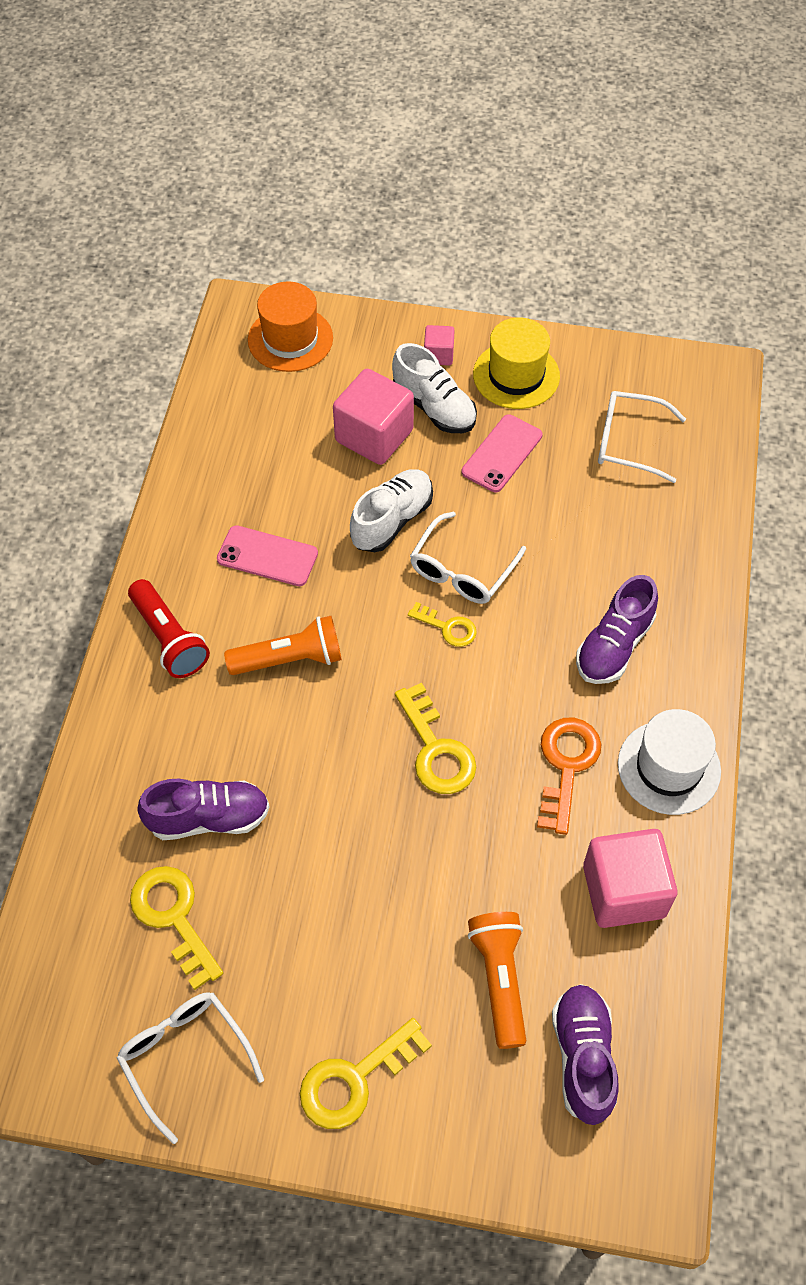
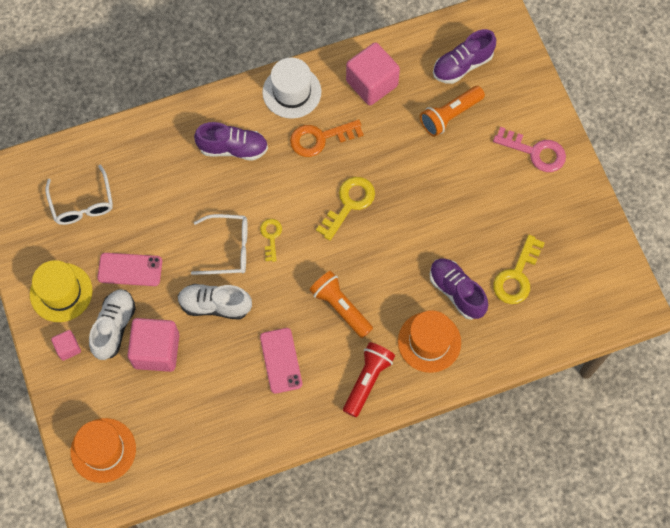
camera: 120 degrees left, 10 degrees up
white glasses [117,992,264,1144] -> none
yellow key [300,1018,432,1129] -> pink key [493,127,566,172]
none -> orange hat [398,310,461,373]

